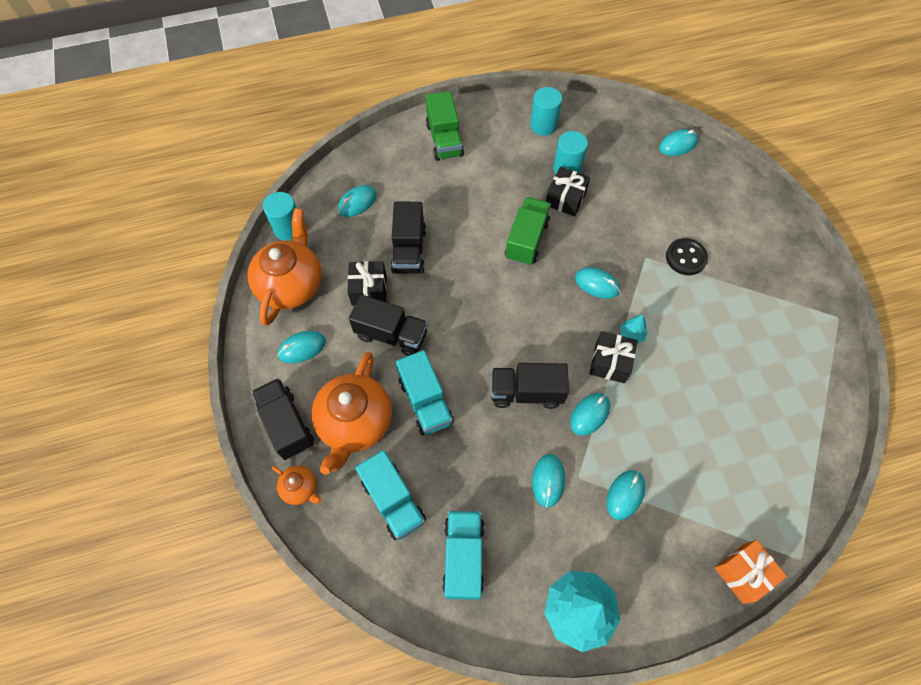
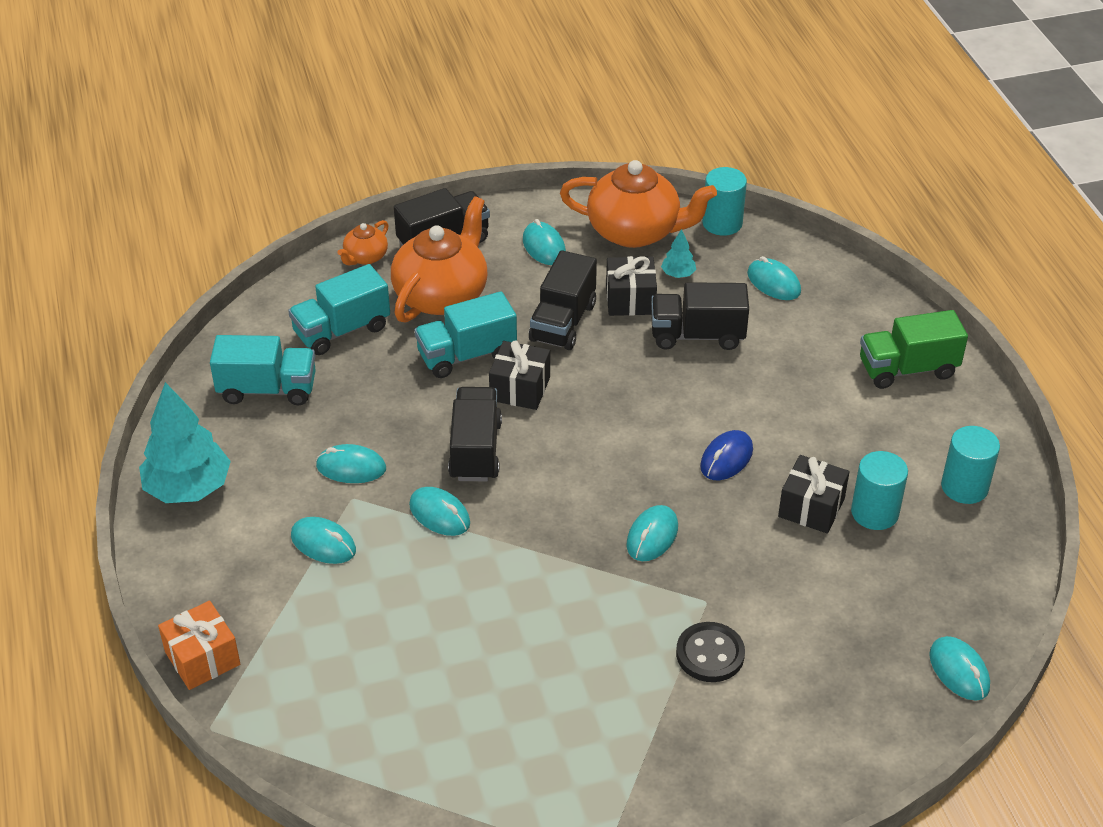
camera: 90 degrees right, 20 degrees down
orange teapot [311,352,392,475] -> orange teapot turned 105 degrees clockwise [391,196,488,323]
green truck [505,197,551,266] -> blue mouse [700,430,753,480]
black gift [589,331,638,383] -> black gift moved to [489,340,550,410]
turquoise tree [620,315,648,343] -> turquoise tree moved to [661,229,696,278]

